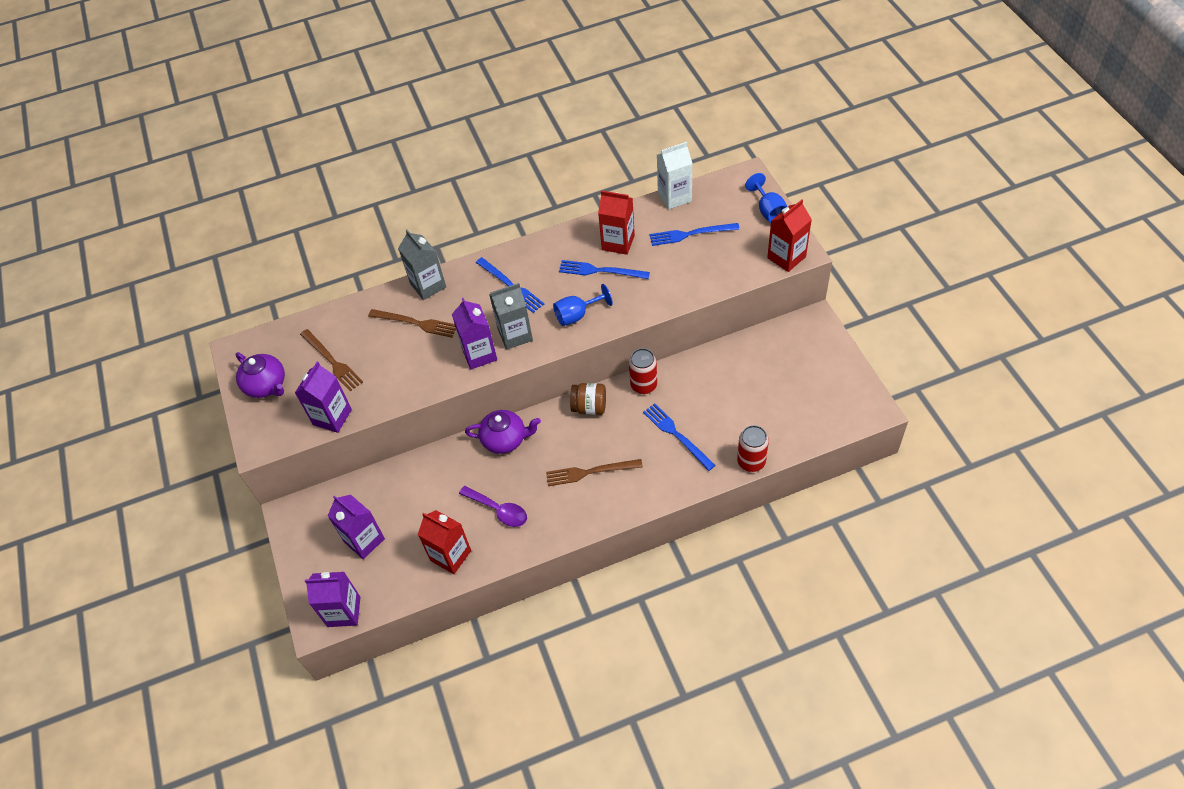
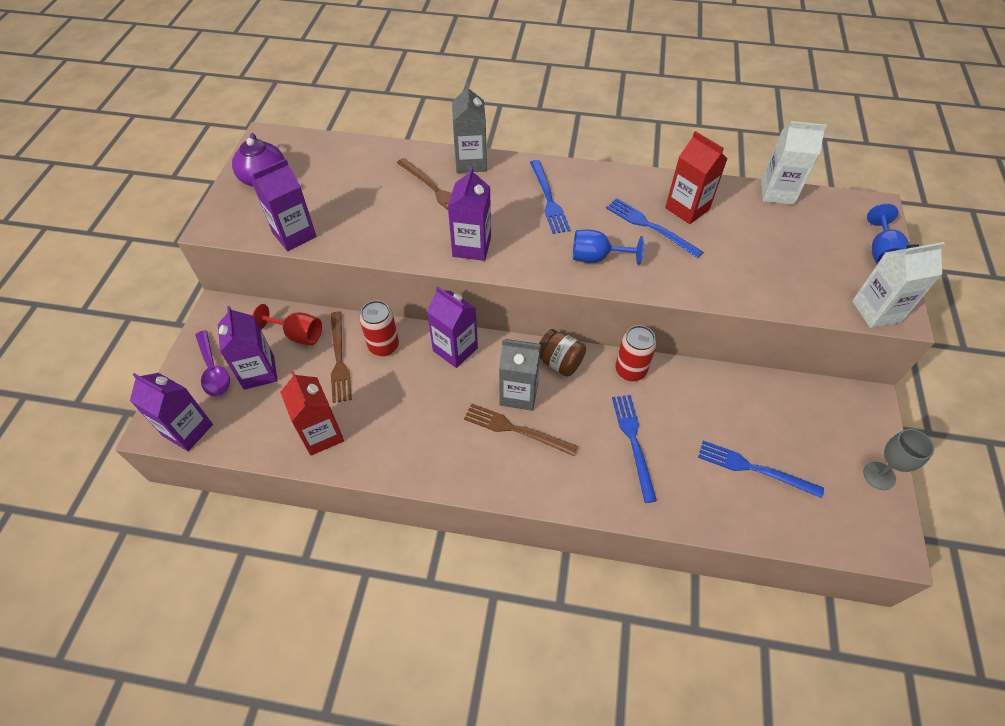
camera: 25 degrees right, 0 degrees up
brown fork [300,329,363,391] -> brown fork moved to [331,312,352,403]
purple spoon [459,486,527,527] -> purple spoon moved to [195,330,230,396]
purple teapot [465,410,541,454] -> purple carton [427,286,478,368]
grey carton [489,283,533,350] -> grey carton moved to [499,339,541,411]
blue fork [650,223,740,246] -> blue fork moved to [698,440,824,498]
red can [737,425,769,472] -> red can moved to [359,300,399,356]
red carton [767,200,812,272] -> white carton [852,242,945,328]
none -> red goblet [253,304,322,345]
none -> grey goblet [863,429,934,490]

